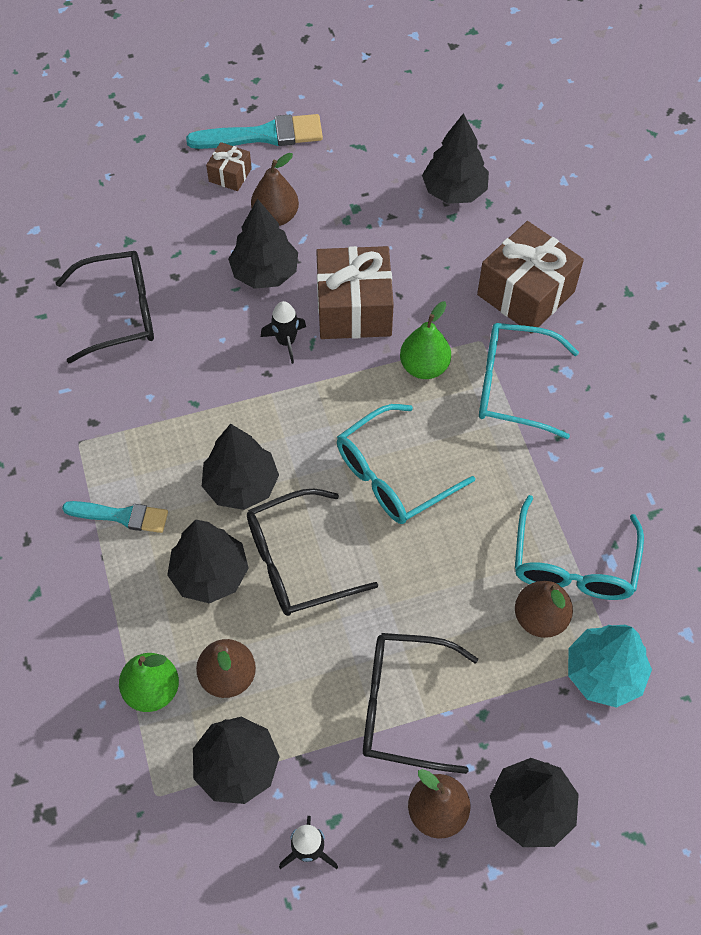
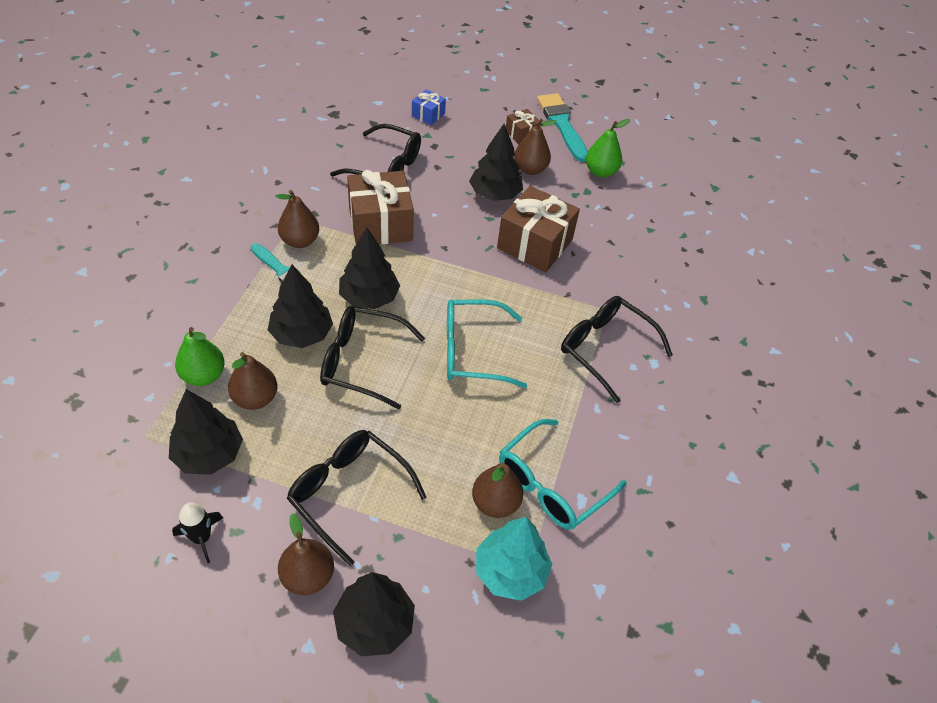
camera: 30 degrees right, 10 degrees down
turquoise brush [186,114,323,149] -> turquoise brush turned 135 degrees counterclockwise [537,93,588,162]
black rocket [261,301,306,364] -> none
green pear [400,301,451,379] -> green pear moved to [586,119,630,178]
black tree [422,113,489,204] -> none
brown gift [477,221,584,334] -> brown gift moved to [347,170,414,245]
turquoise glasses [479,323,579,439] -> black glasses [561,296,673,403]
none -> brown pear [276,190,319,248]
none -> blue gift [412,89,446,125]

